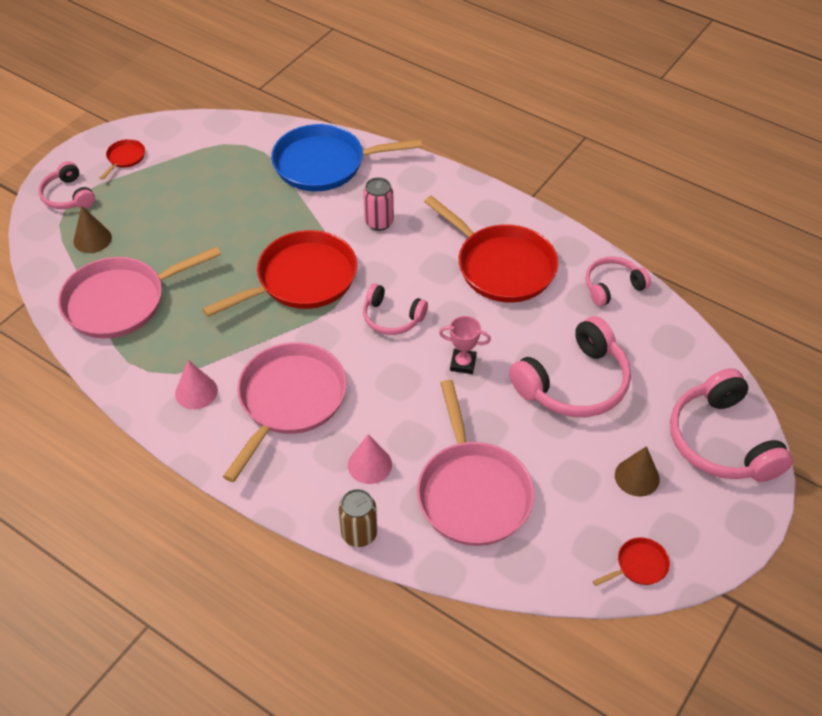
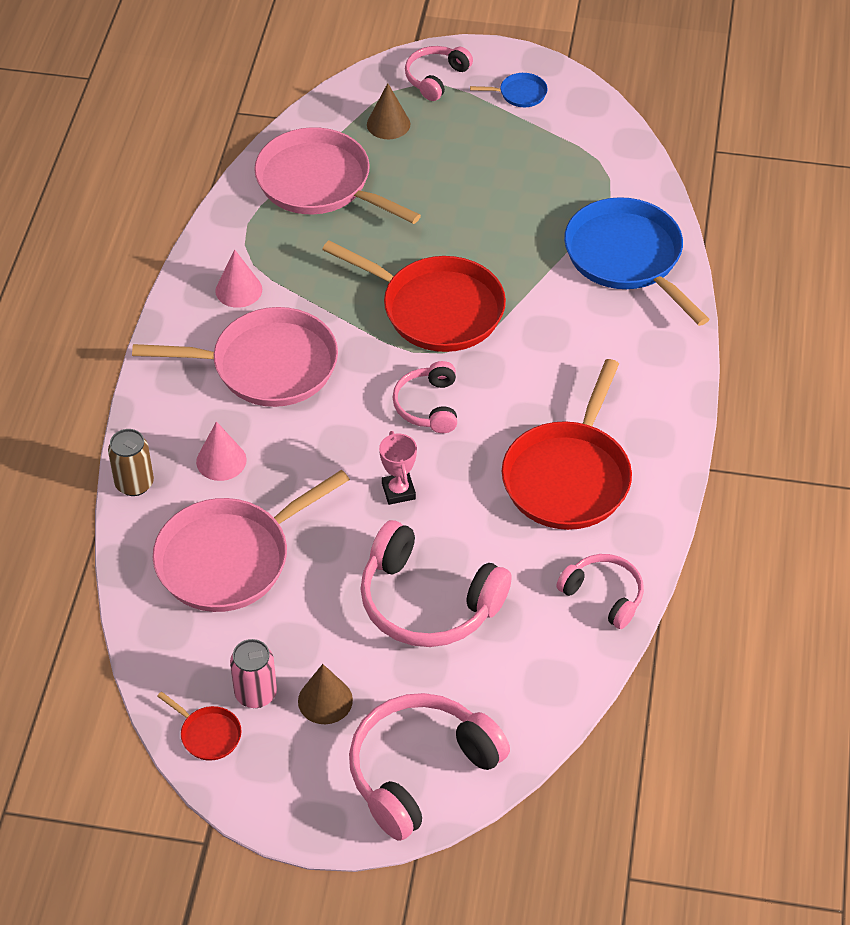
camera: 65 degrees right, 0 degrees up
red pan [100,139,145,180] -> blue pan [470,73,548,107]
pink can [363,177,394,231] -> pink can moved to [230,639,277,708]

